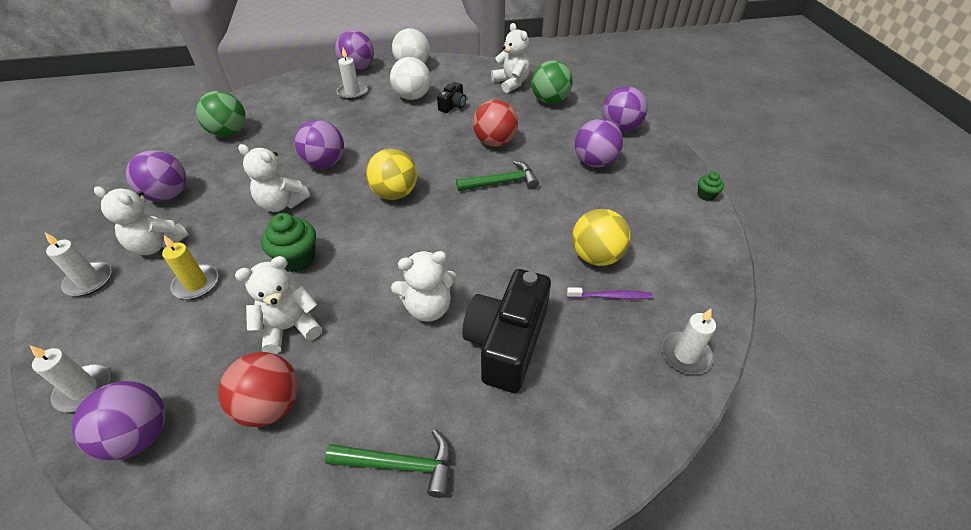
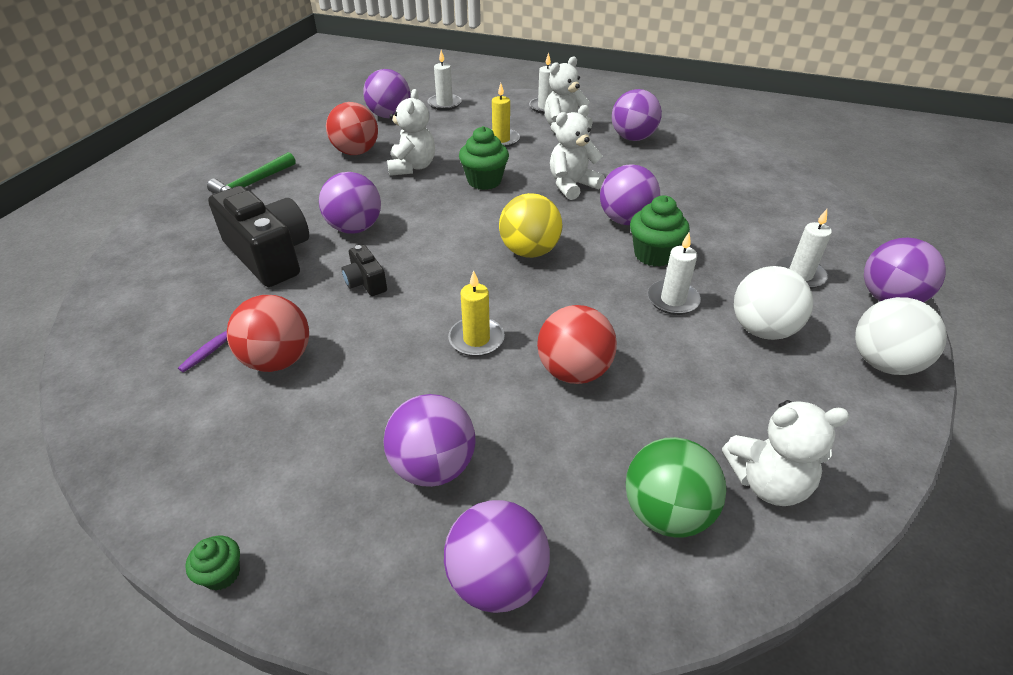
camera: 120 degrees right, 5 degrees down
green ball [196,91,246,137] -> none
white teddy bear [391,251,457,322] -> purple ball [319,172,381,234]
black camera [437,82,466,113] -> black camera moved to [342,245,387,296]
green hammer [456,161,539,191] -> yellow candle [448,270,505,357]
yellow ball [572,209,631,266] -> red ball [227,295,309,372]
white candle [661,309,716,375] -> white candle moved to [647,233,701,315]
none -> green cupcake [630,196,690,267]

